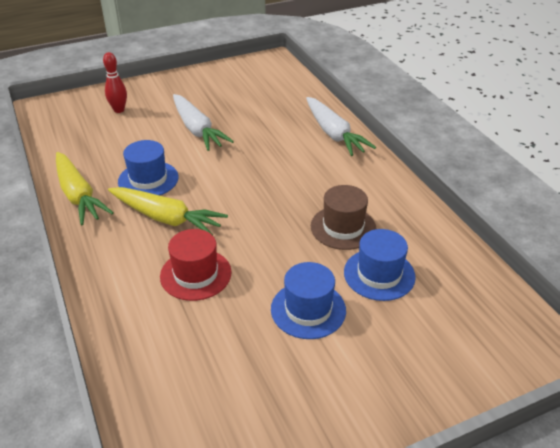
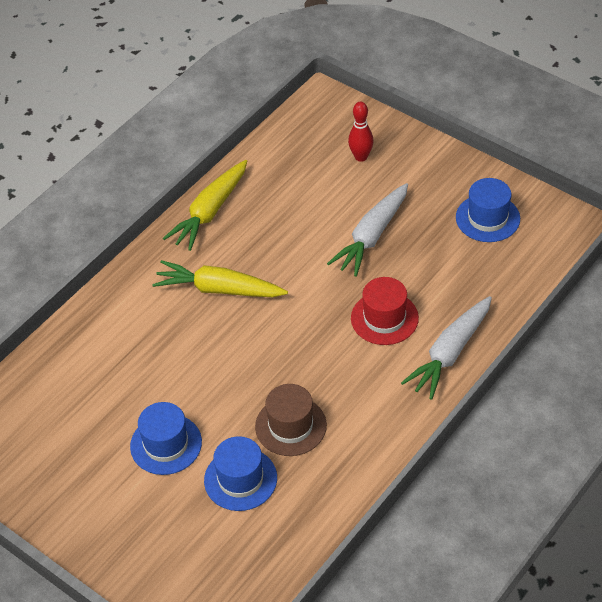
camera: 65 degrees right, 10 degrees up
yellow carrot [108,187,228,235] -> yellow carrot turned 105 degrees clockwise [152,260,288,297]
blue hat [118,140,179,195] -> blue hat moved to [456,178,520,242]
red hat [160,229,231,301] -> red hat moved to [351,277,419,345]

